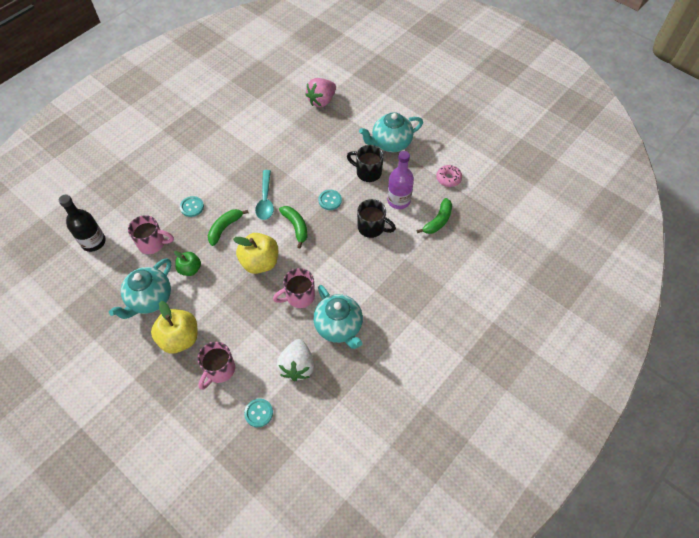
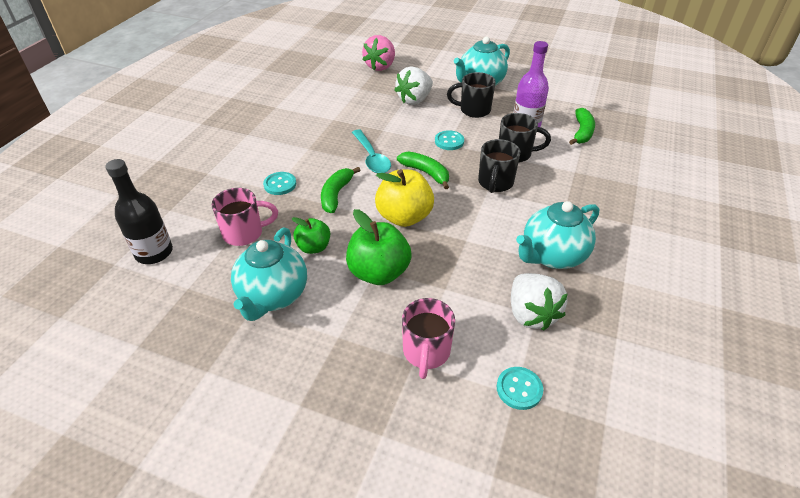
camera: 20 degrees left, 15 degrees down
yellow apple [151,301,197,353] -> none
pink mug [273,268,315,308] -> none
turquoise teapot [313,285,363,349] -> turquoise teapot turned 105 degrees clockwise [516,201,599,269]
pink donut [436,165,462,187] -> none
none -> green apple [346,209,412,285]
none -> white strawberry [395,66,433,105]
none -> black mug [478,139,520,193]

